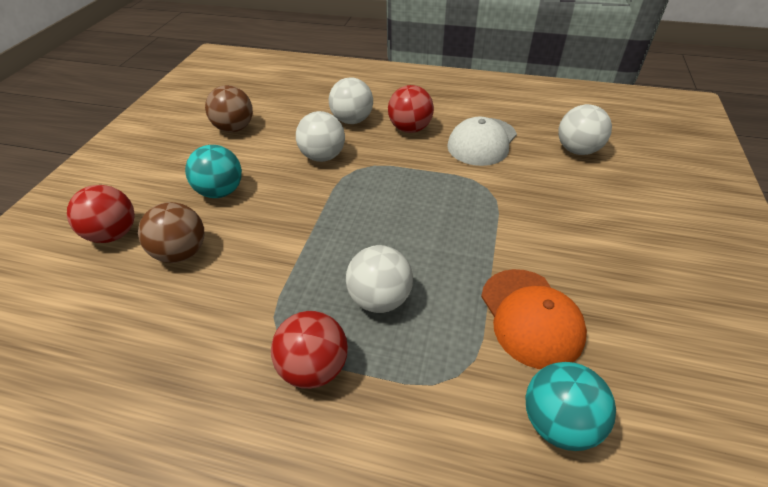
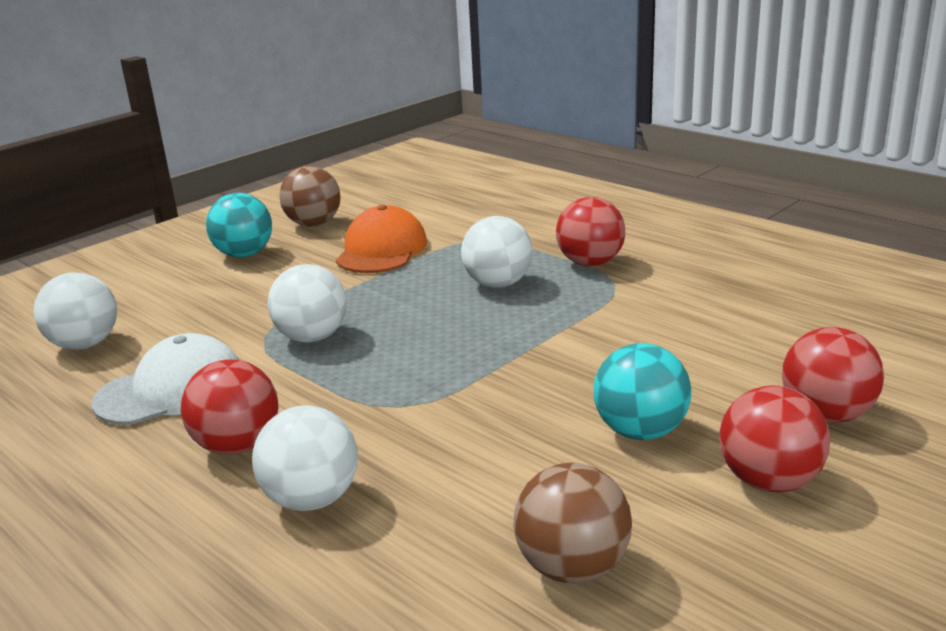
camera: 150 degrees left, 20 degrees down
brown ball [138,202,204,263] -> brown ball moved to [279,166,341,227]
white ball [296,111,345,162] -> white ball moved to [267,264,347,343]
turquoise ball [525,362,616,451] -> turquoise ball moved to [206,193,272,257]
none -> red ball [719,385,830,492]

